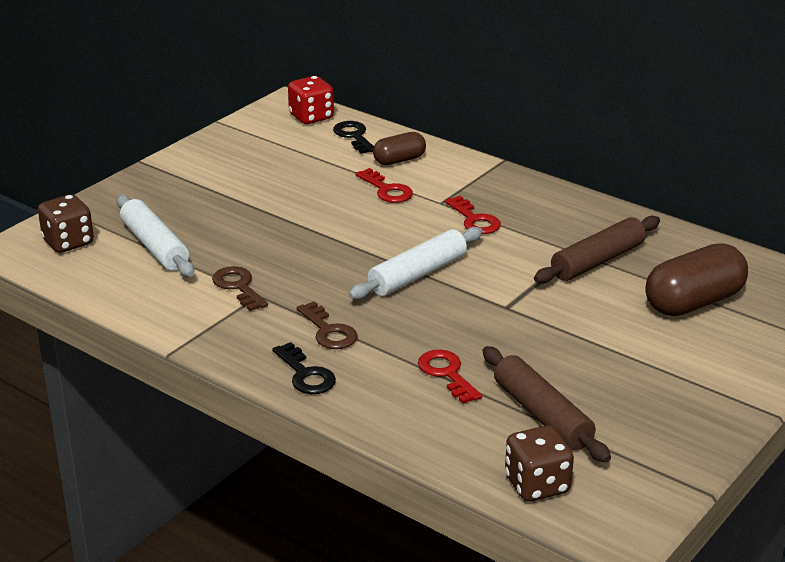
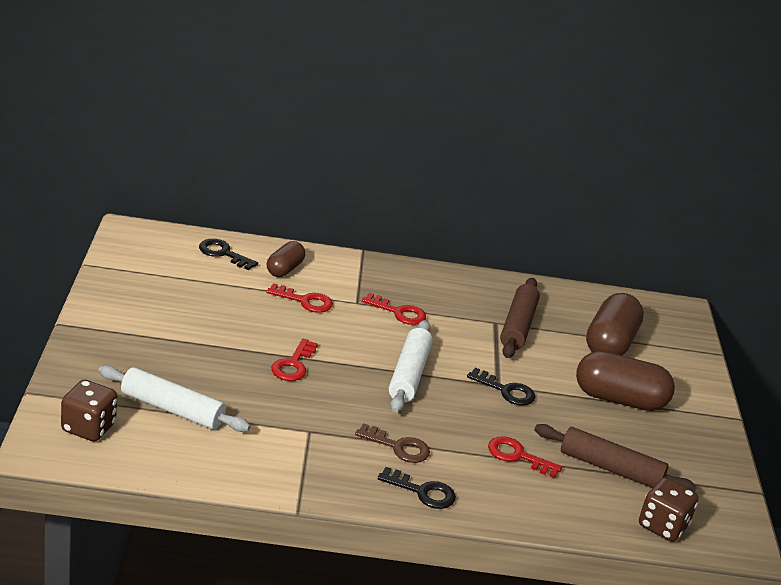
camera: 40 degrees left, 0 degrees up
brown key [212,266,268,311] -> none
red dice [288,76,334,124] -> none
none -> red key [271,339,318,381]
none -> black key [467,368,535,406]
none -> brown capsule [576,351,675,411]

